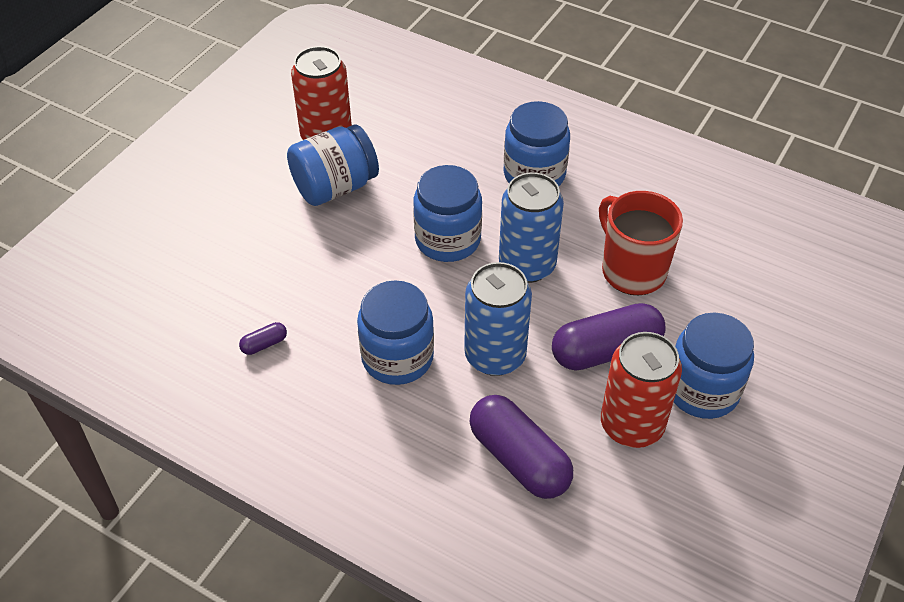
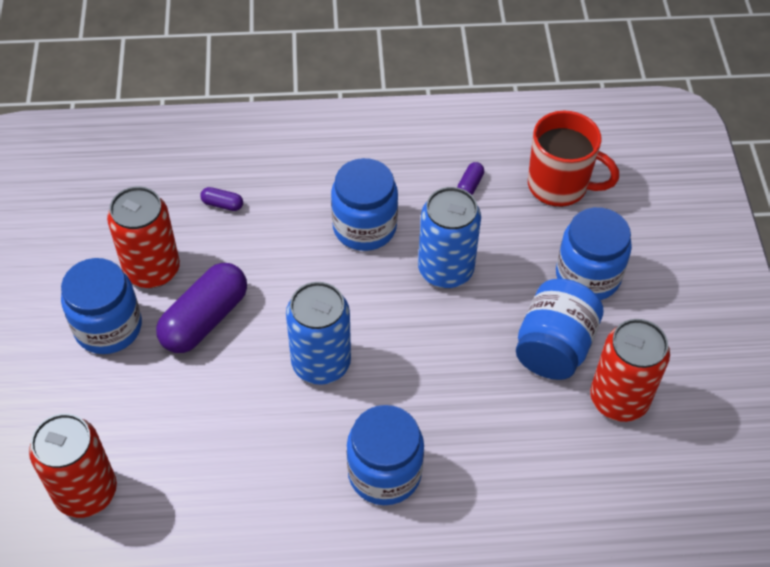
camera: 145 degrees right, 5 degrees up
blue jar [413,165,482,262] -> blue jar moved to [556,207,632,300]
blue can [464,262,532,376] -> blue can moved to [418,187,481,288]
purple capsule [469,395,573,499] -> purple capsule [200,187,243,211], size x0.42
red mug [599,191,683,295] -> red mug moved to [528,111,619,207]
none -> red can [29,413,117,518]

